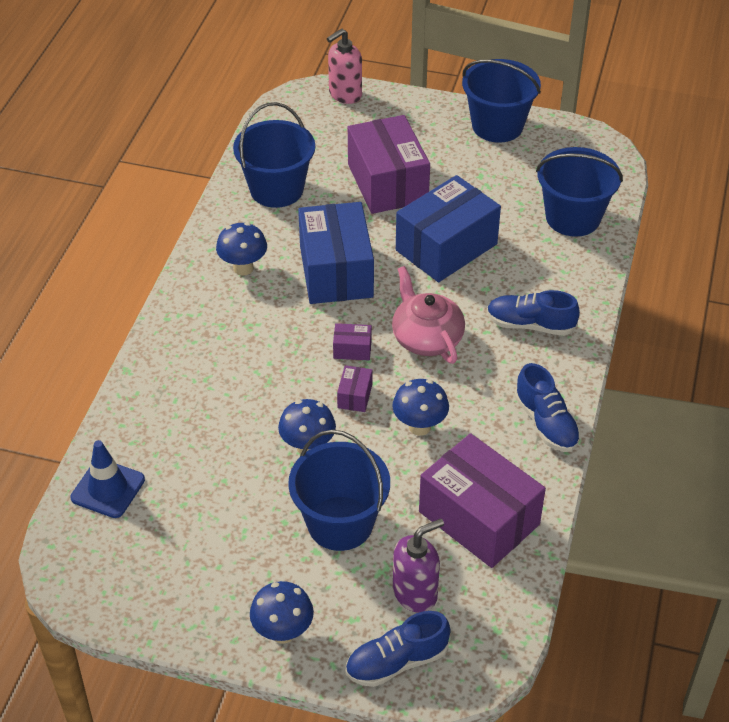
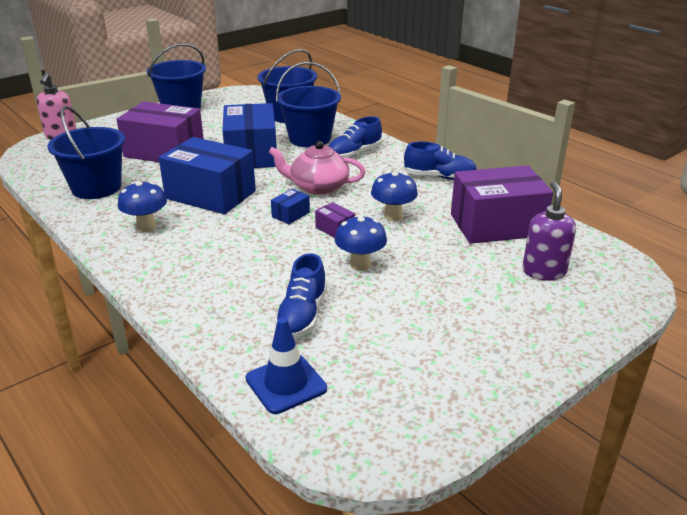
camera: 55 degrees left, 15 degrees down
blue mushroom [250,581,314,644] -> none
blue bucket [288,430,390,551] -> blue bucket moved to [276,62,341,147]
purple box [333,323,372,360] -> blue box [271,189,310,224]
blue shoe [346,611,451,687] -> blue shoe moved to [275,253,327,338]

